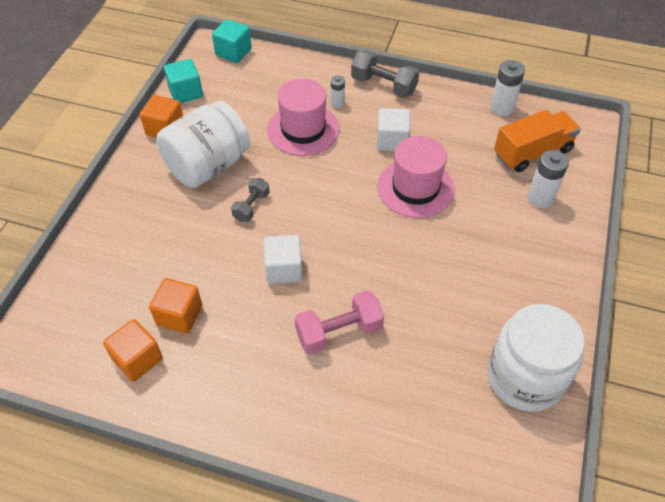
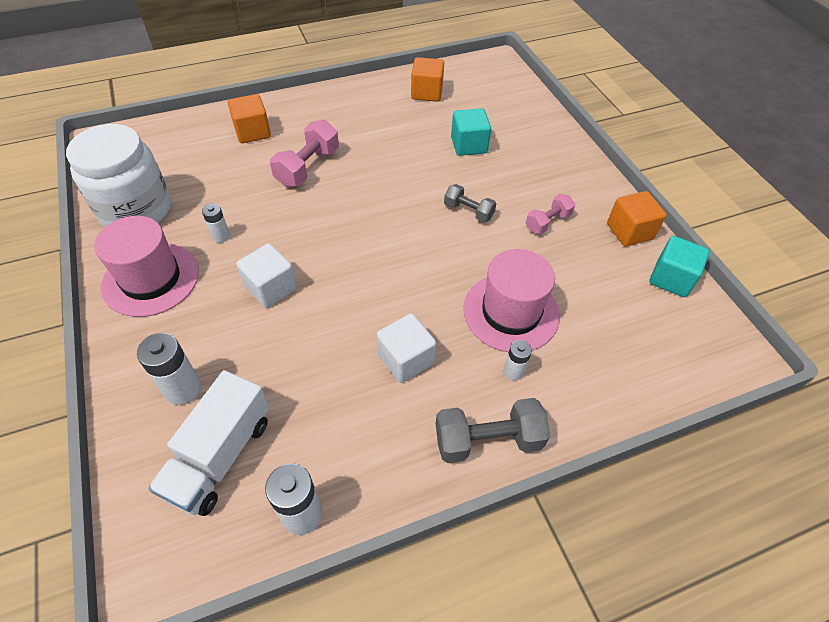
camera: 140 degrees right, 0 degrees up
orange cube [149,278,202,334] -> orange cube moved to [228,94,271,144]
white jar [156,101,250,188] -> pink dumbbell [526,194,575,234]
turquoise cube [212,19,252,63] -> turquoise cube moved to [451,108,491,156]
grey dumbbell [231,178,270,222] -> grey dumbbell turned 45 degrees counterclockwise [444,184,497,222]
white cube [264,235,303,284] -> white cube moved to [236,243,297,308]
pink hat [377,136,455,218] -> pink hat moved to [94,216,199,317]
orange truck [494,110,581,172] -> white truck [148,370,270,516]
none -> white battery [202,203,230,243]

